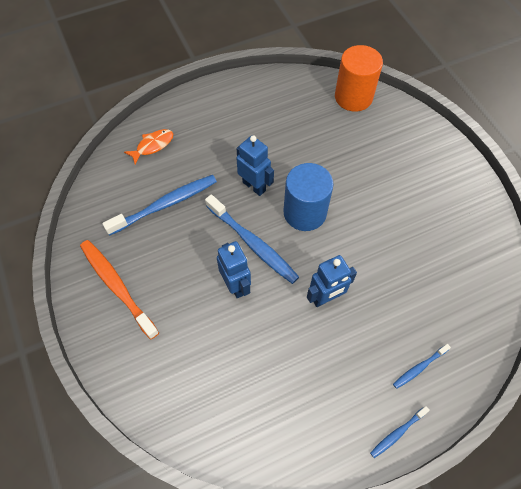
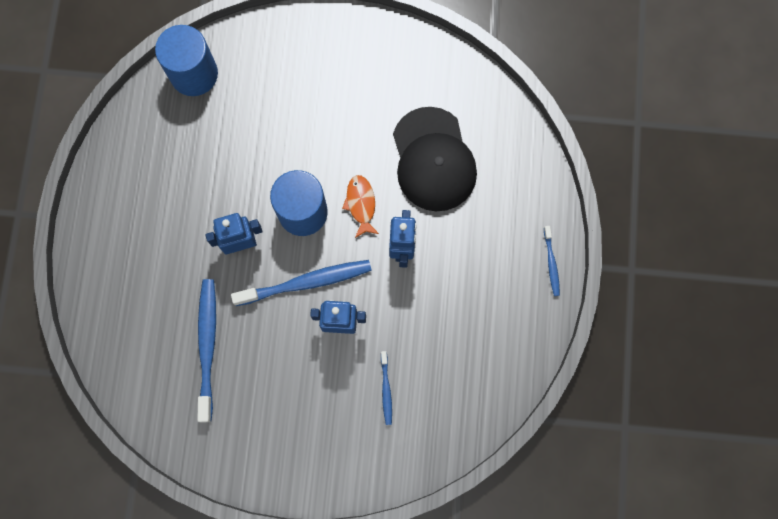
camera: 60 degrees left, 15 degrees up
orange toothbrush [80,240,159,340] -> none
orange fish [124,129,173,165] -> orange fish moved to [342,175,379,238]
orange cylinder [335,45,383,112] -> blue cylinder [155,25,218,96]
blue toothbrush [393,344,451,389] -> blue toothbrush moved to [381,351,392,425]
none -> black cap [393,107,477,211]

